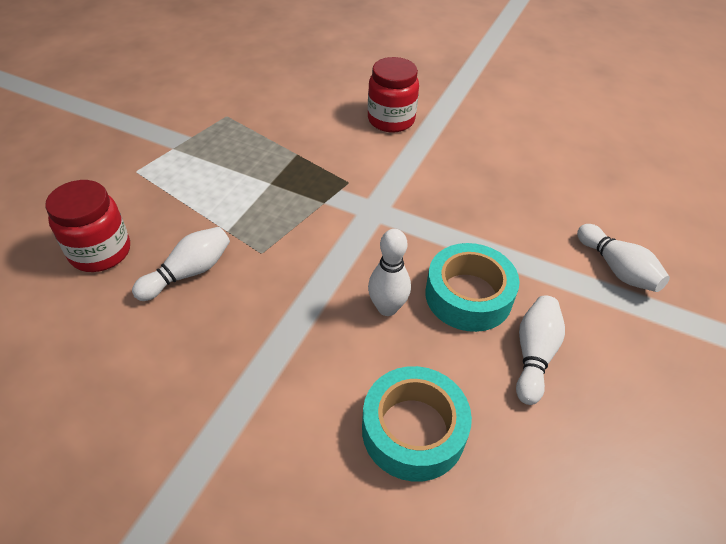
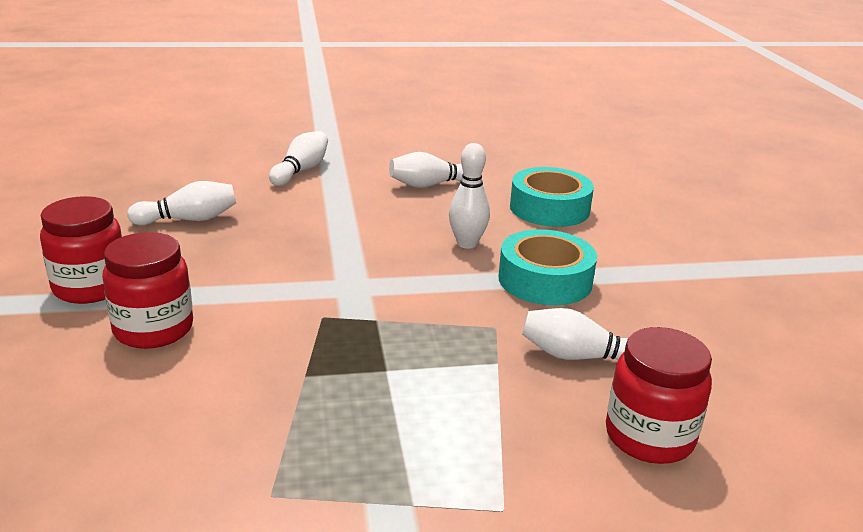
camera: 125 degrees left, 20 degrees down
turquoise tape [425,243,520,332] -> turquoise tape moved to [498,229,597,306]
none -> red jar [40,196,122,304]
none -> white bowling pin [127,181,236,225]

